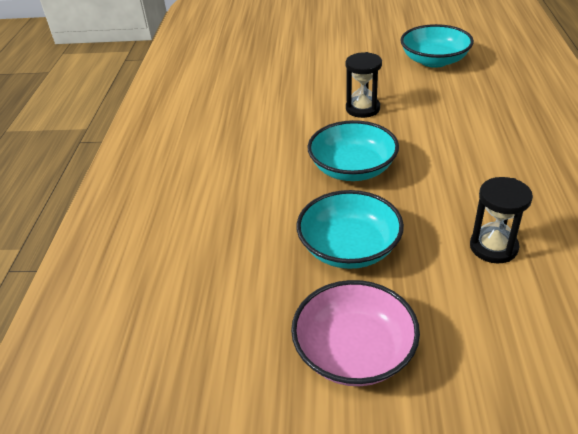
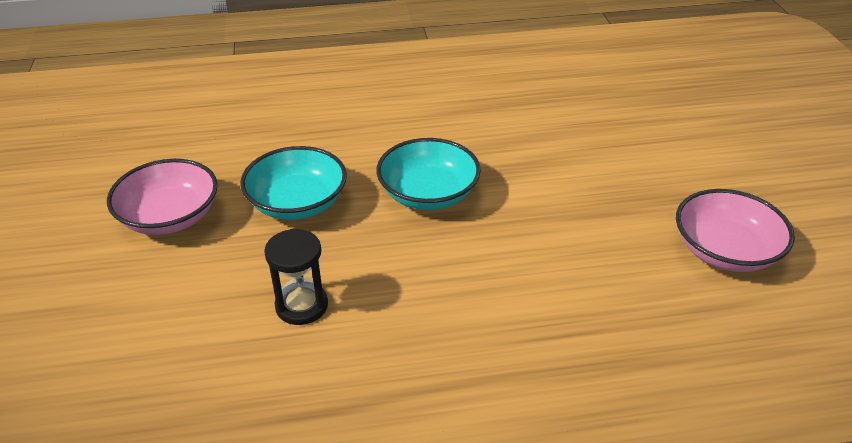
camera: 75 degrees right, 0 degrees up
black hourglass [346,52,382,118] -> none
turquoise bowl [400,24,474,68] -> pink bowl [676,189,795,272]

